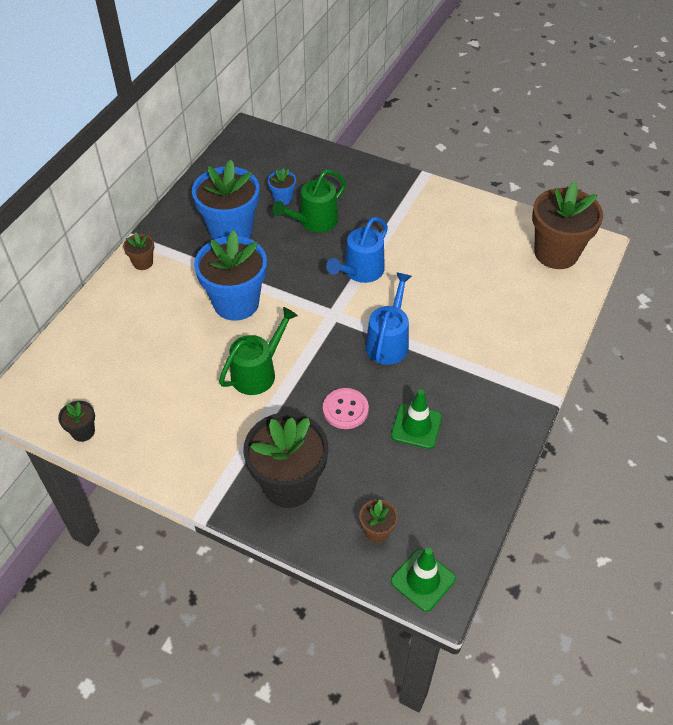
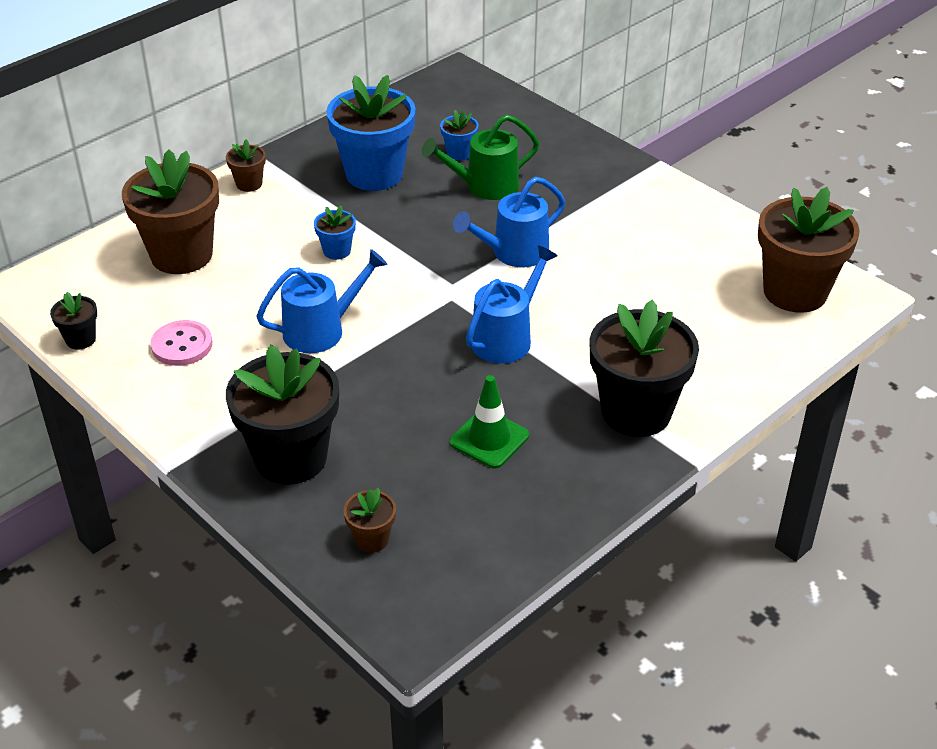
camera: 20 degrees right, 10 degrees down
blue flower pot [194,230,267,321] -> blue flower pot [314,205,356,260], size x0.45
green watering can [219,307,298,395] -> blue watering can [256,249,388,353]
pink button [323,388,369,429] -> pink button moved to [150,320,213,366]
green traffic cone [391,548,456,612] -> none
none -> brown flower pot [122,150,219,274]
none -> black flower pot [589,300,699,437]

